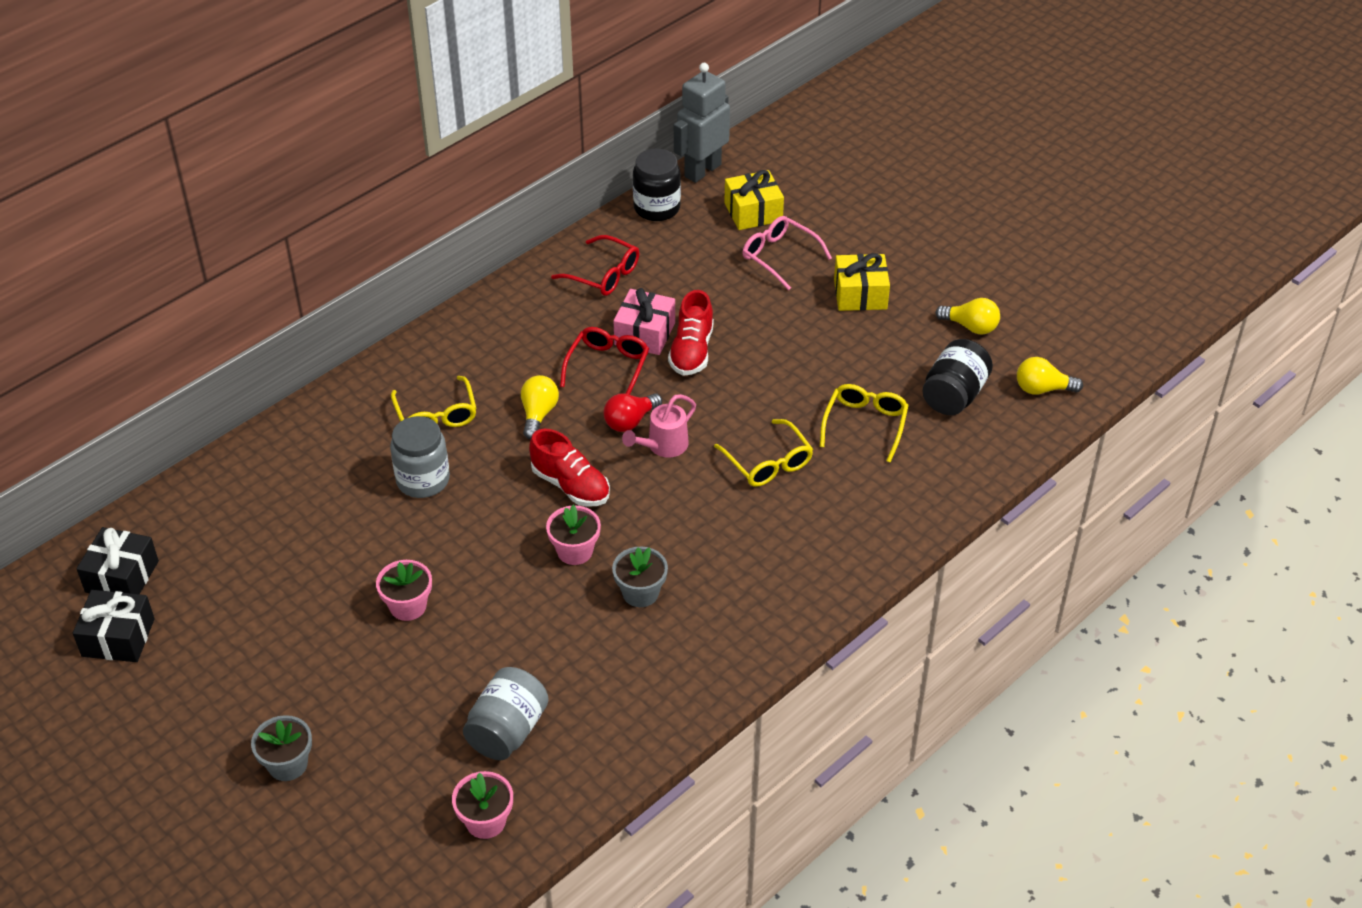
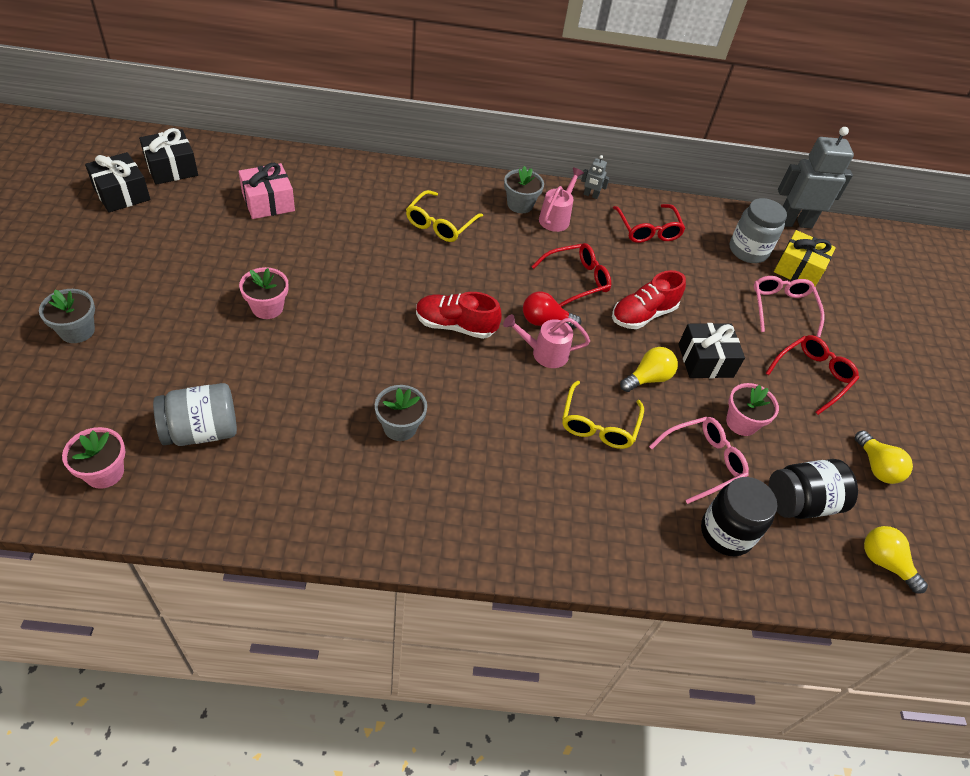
camera: 40 degrees right, 5 degrees up
grey jar [390,416,450,498] -> grey jar moved to [730,198,787,263]
yellow light bulb [521,375,559,439] -> yellow light bulb moved to [620,347,678,392]
red shoe [529,429,610,507] -> red shoe turned 105 degrees clockwise [416,292,502,339]
pink flower pot [546,505,601,565] -> pink flower pot moved to [726,383,779,436]
pink gift [614,288,675,355] -> pink gift moved to [238,163,295,219]
black jar [633,149,681,221] -> black jar moved to [701,477,777,556]
yellow glasses [820,384,909,462] -> pink glasses [649,417,749,504]
yellow gift [834,253,890,311] -> red glasses [766,335,859,415]
none -> grey flower pot [504,166,544,213]
none -> pink watering can [539,168,584,232]
none -> grey robot [581,155,610,199]
none -> black gift [678,323,745,378]

